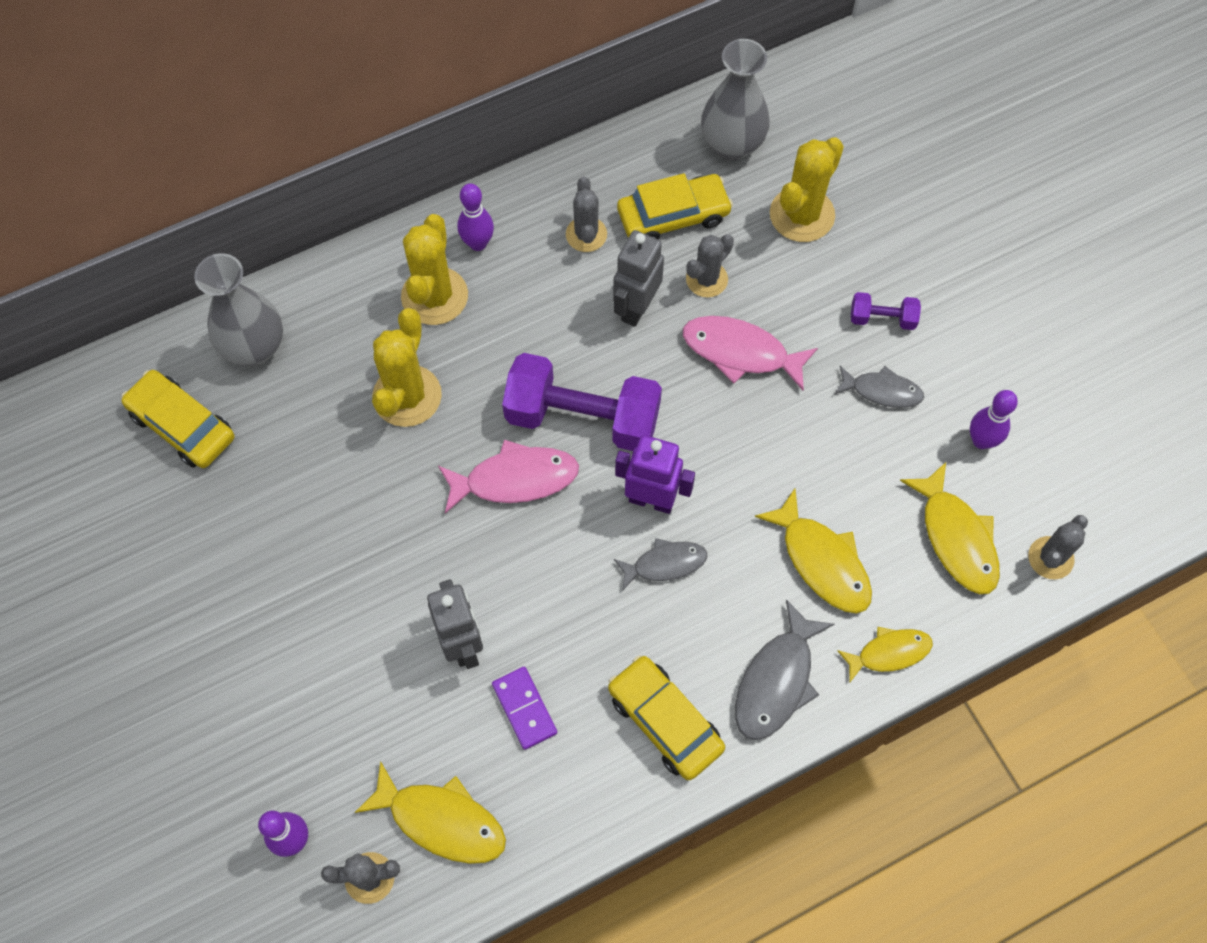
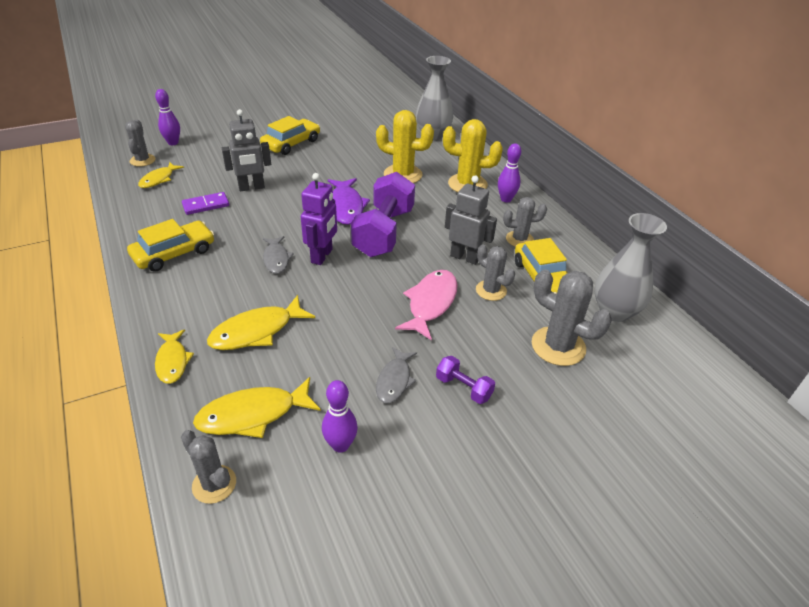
camera: 90 degrees right, 25 degrees down
yellow car [122,370,235,468] -> yellow car moved to [260,116,320,155]
yellow fish [354,761,506,864] -> yellow fish [138,162,184,188], size x0.65
pink fish [438,440,579,513] -> purple fish [328,178,370,225]
grey fish [735,600,835,740] -> none
yellow cactus [770,137,844,242] -> grey cactus [532,270,612,366]
purple dumbbell [851,292,921,330] -> purple dumbbell turned 60 degrees counterclockwise [436,356,495,404]

